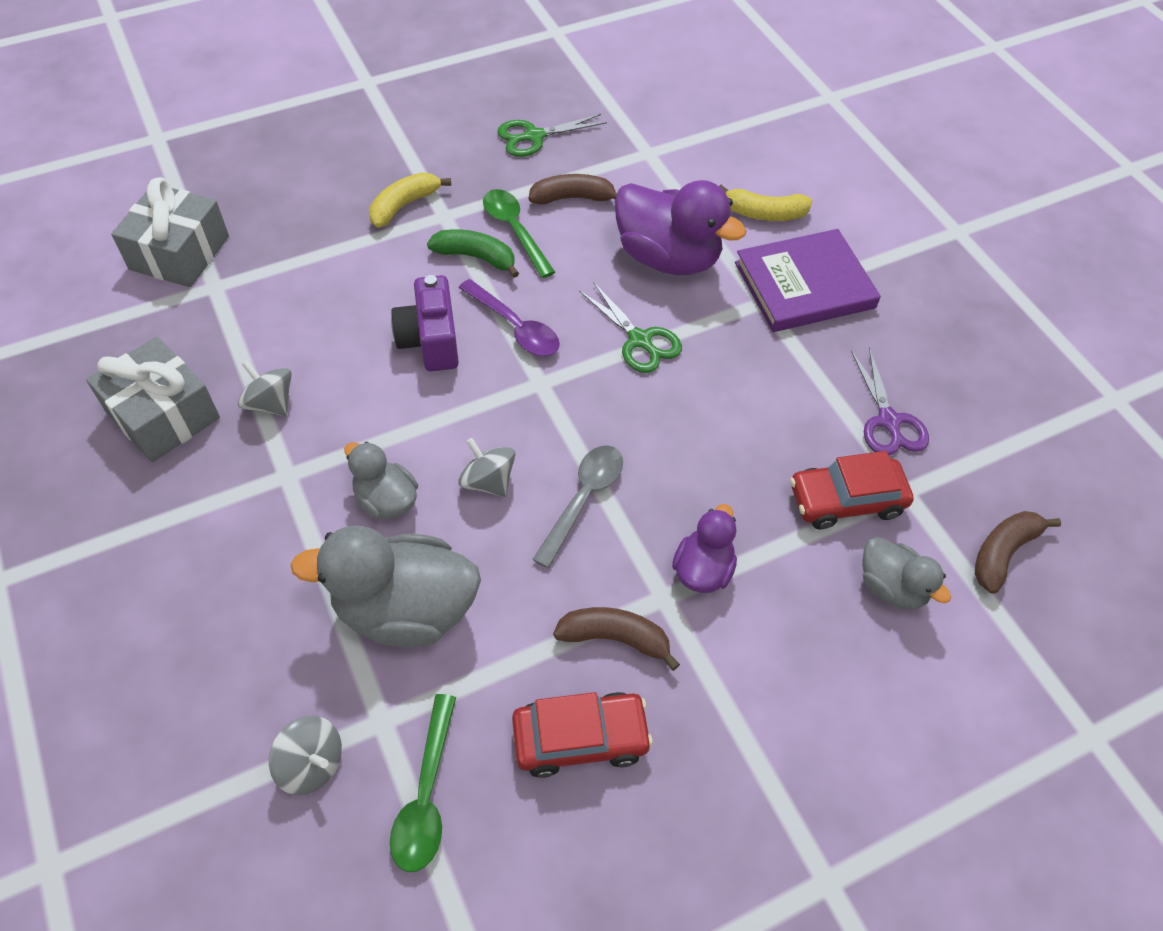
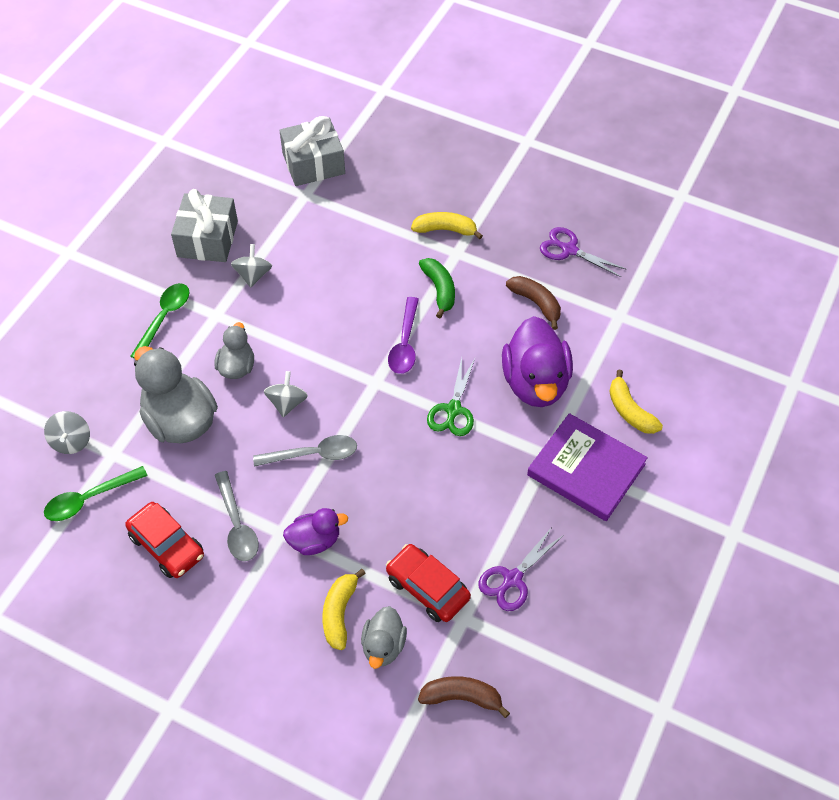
camera: 55 degrees right, 0 degrees up
purple camera [391,275,459,371] -> none
green spoon [483,189,555,278] -> green spoon moved to [131,283,189,359]
green scissors [497,114,607,157] -> purple scissors [540,227,627,277]
brown banana [553,607,680,671] -> grey spoon [215,471,259,561]
none -> yellow banana [322,569,366,650]

